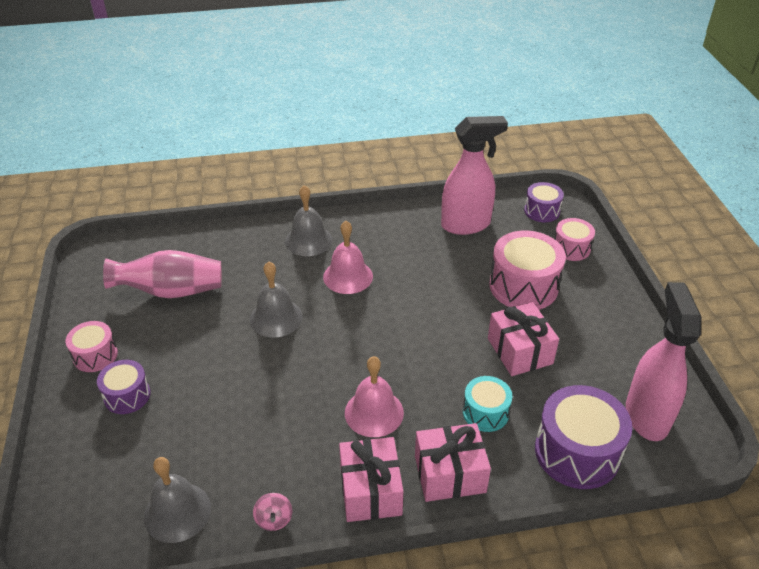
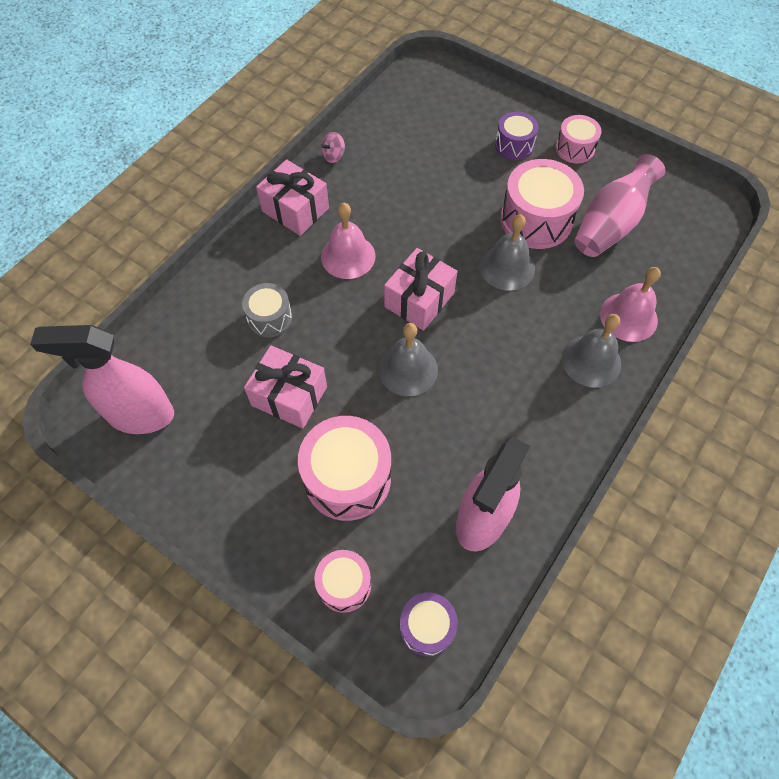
camera: 135 degrees right, 20 degrees up
grey bell [144,457,211,543] -> grey bell moved to [379,323,438,396]
pink spinning top [253,493,292,531] -> pink spinning top turned 75 degrees counterclockwise [321,132,345,163]
pink bell [323,221,373,294] -> pink bell moved to [600,267,661,342]
pink gift [415,423,491,502] -> pink gift moved to [384,248,457,331]
turquoise drum [463,376,512,432] -> grey drum [242,283,292,337]
purple drum [535,385,632,489] -> none
pink spray bottle [626,282,701,441] -> pink spray bottle turned 135 degrees clockwise [30,325,174,434]
none -> pink drum [500,159,584,249]

